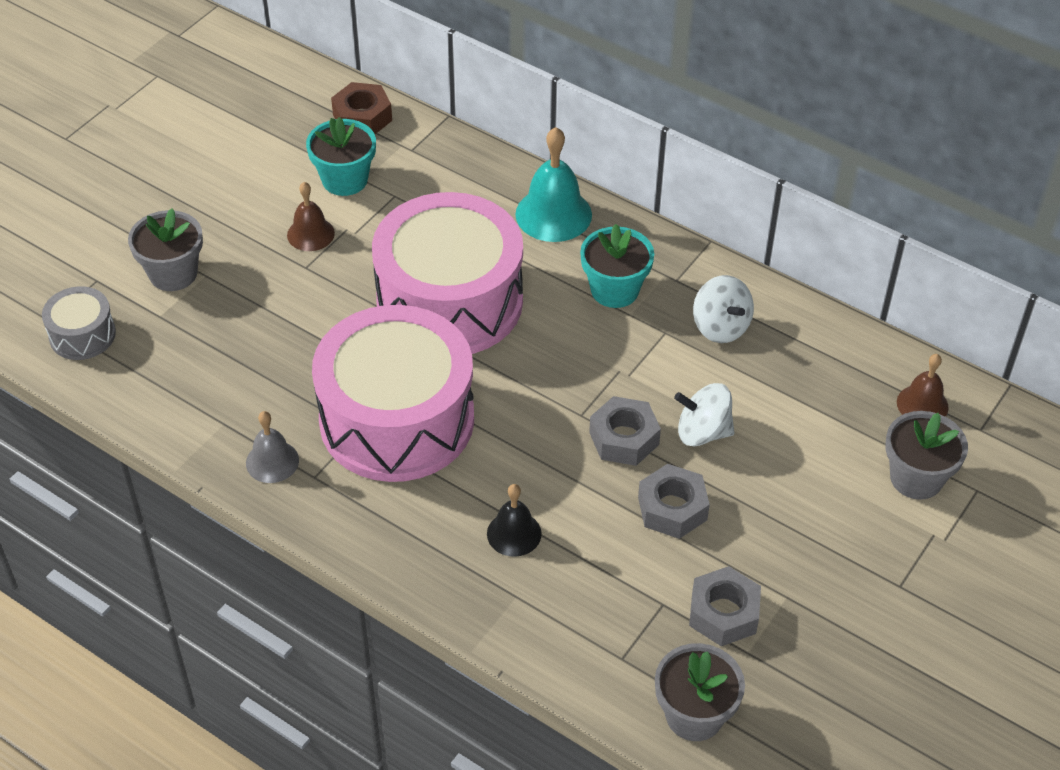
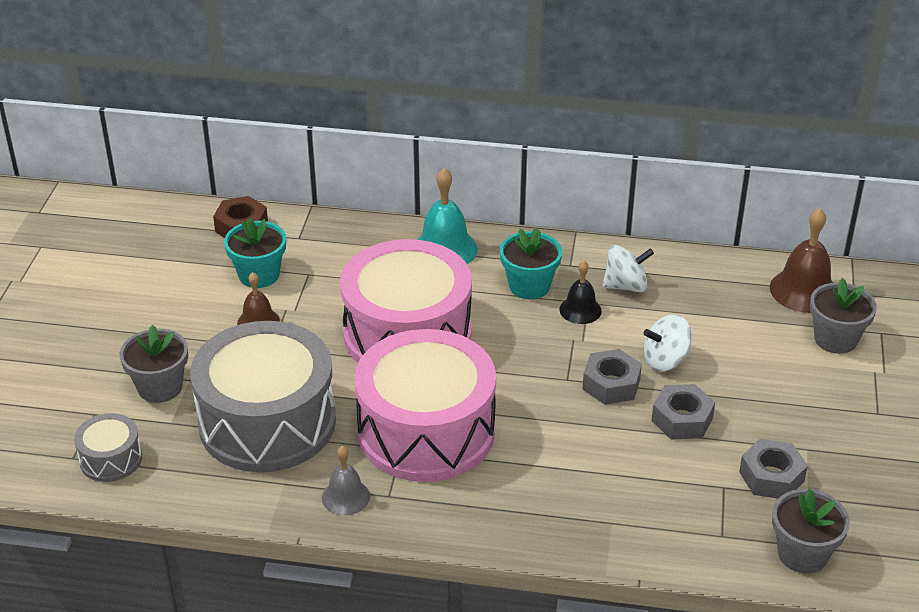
camera: 25 degrees left, 10 degrees down
black bell [487,484,542,557] -> black bell moved to [559,260,602,324]
white spinning top [693,275,754,343] -> white spinning top turned 45 degrees counterclockwise [602,245,654,292]
brown bell [897,354,949,417] -> brown bell [770,208,833,313], size x1.63
none -> grey drum [190,321,336,472]

